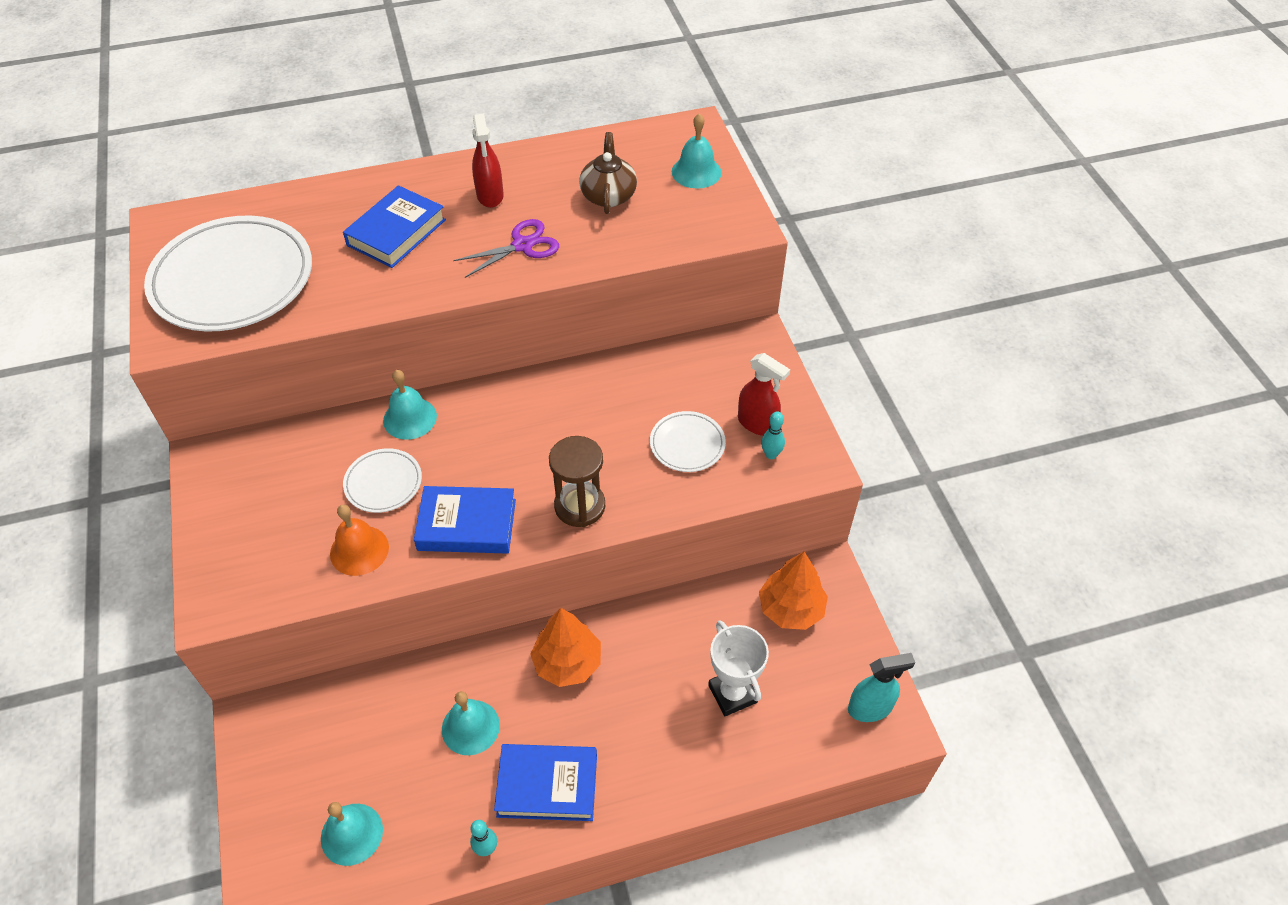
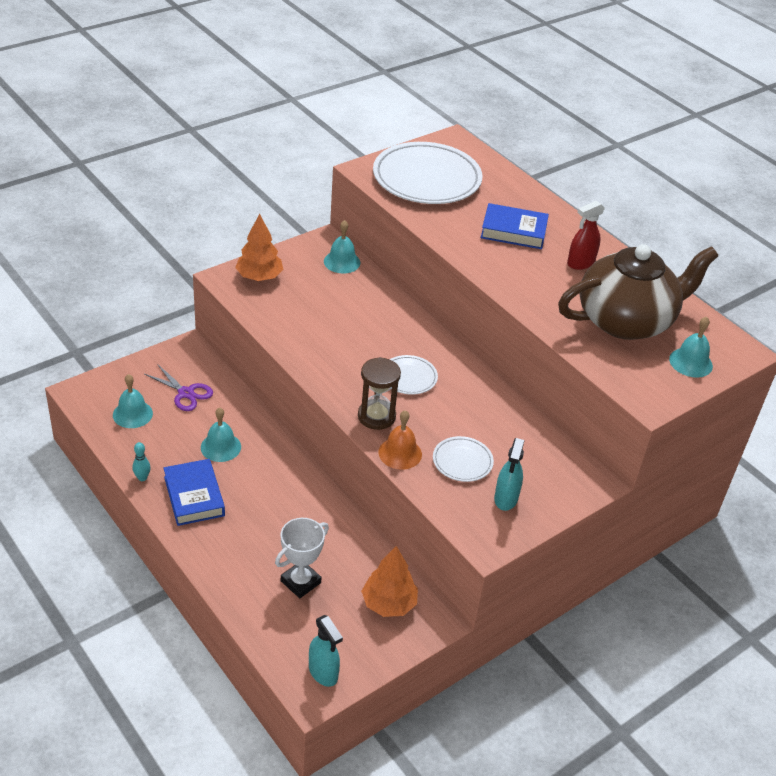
camera: 65 degrees right, 10 degrees down
orange bell [330,505,389,576] -> orange bell moved to [378,410,422,470]
white plate [343,448,422,513] -> white plate moved to [390,355,438,395]
turquoise bell [383,370,437,440] -> turquoise bell moved to [324,220,360,274]
blue book [414,486,516,554] -> none
purple scissors [453,219,559,278] -> purple scissors moved to [144,364,213,411]
orange tree [530,608,601,687] -> orange tree moved to [235,214,283,281]
brown teapot [579,132,637,214] -> brown teapot [558,244,718,340], size x2.14
red spray bottle [738,353,790,436] -> turquoise spray bottle [494,438,525,511]
turquoise bowling pin [761,412,785,459] -> none

